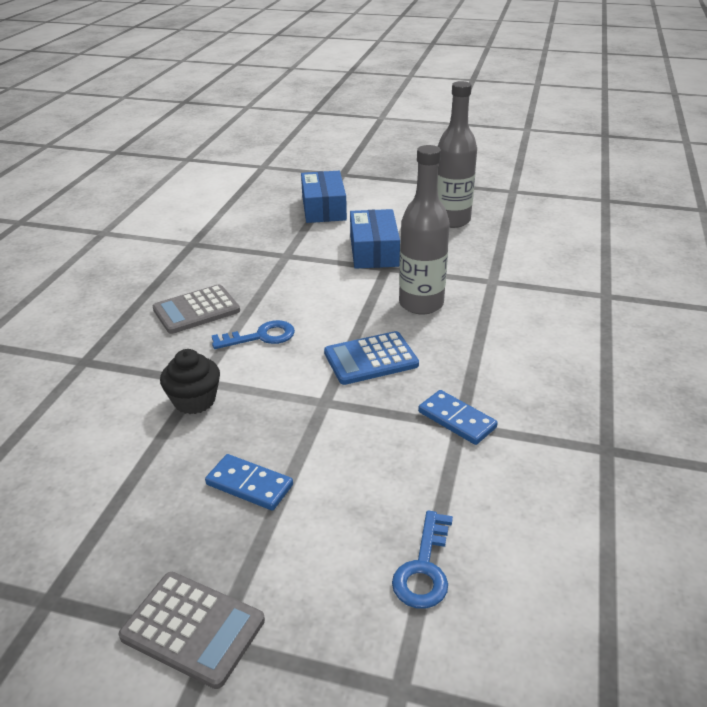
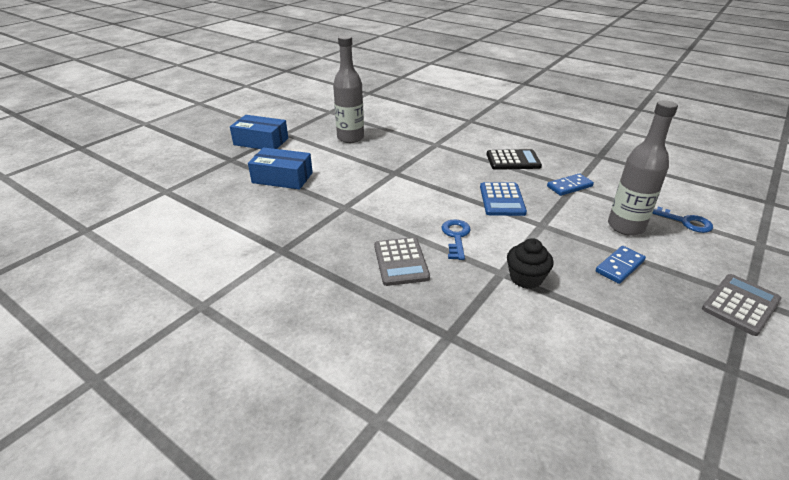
camera: 70 degrees left, 0 degrees up
blue box [350,209,400,269] -> blue box moved to [230,115,288,149]
grey bottle [399,145,450,314] -> grey bottle moved to [608,100,678,236]
none -> black calculator [487,149,542,170]

